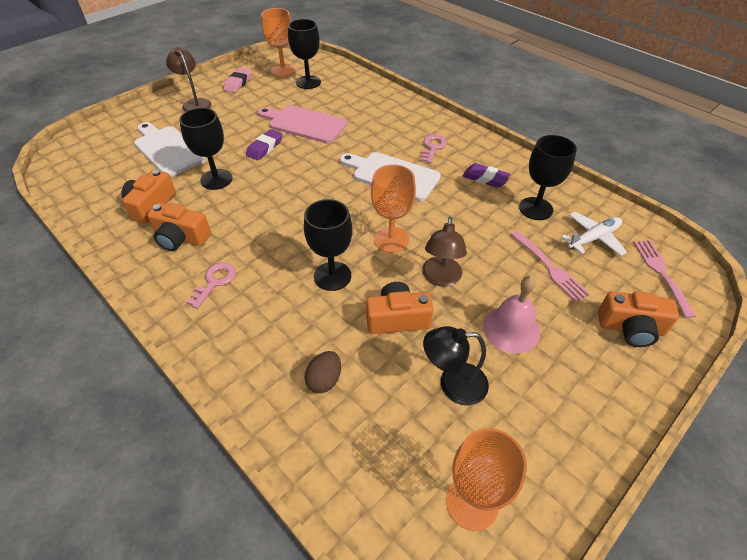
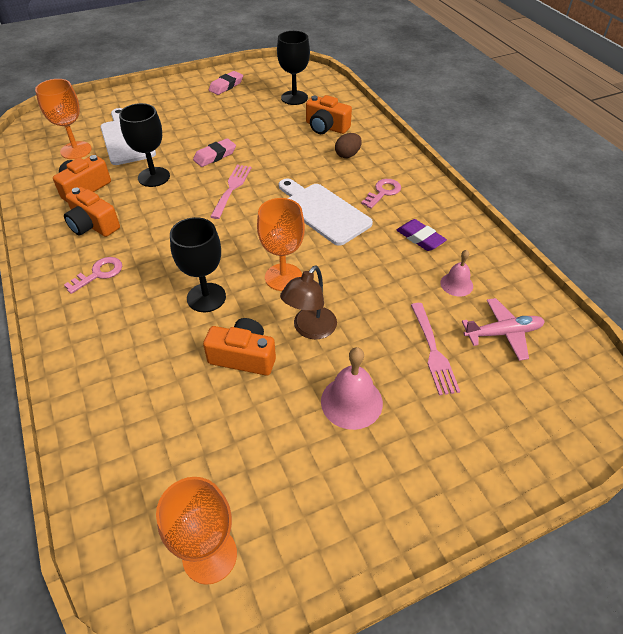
camera: 20 degrees right, 0 degrees up
brown lamp [166,47,211,112] -> none
purple eraser [246,129,283,160] -> pink eraser [193,138,236,167]
pink cutting board [257,105,347,143] -> none
orange goblet [261,8,295,77] -> orange goblet moved to [35,79,92,159]
brown egg [305,351,341,393] -> brown egg moved to [335,133,362,158]
black lamp [423,326,489,405] -> none
black goblet [519,135,577,220] -> pink bell [440,250,473,296]
white plane [561,212,627,256] -> pink plane [462,298,545,361]
orange camera [598,291,679,347] -> orange camera moved to [306,95,352,134]
pink fork [633,240,697,318] -> pink fork moved to [210,165,252,219]

